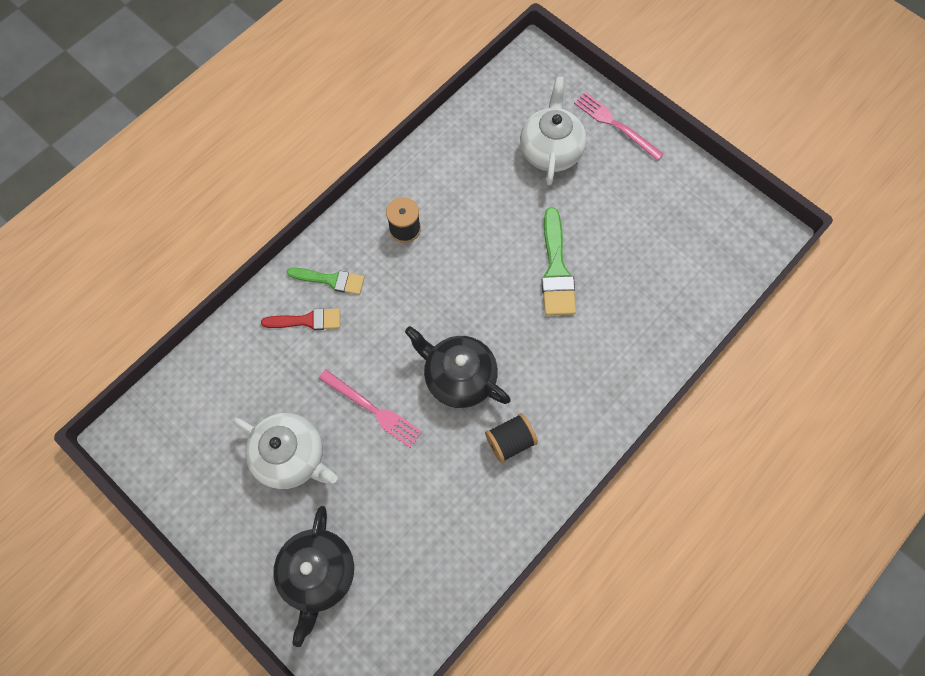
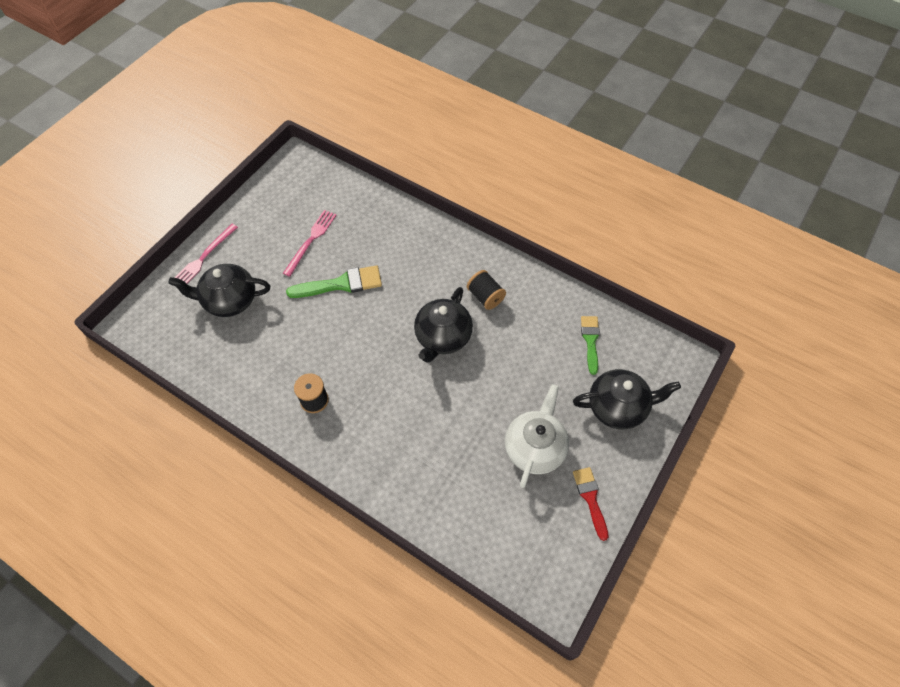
camera: 100 degrees left, 10 degrees down
red brush [261,308,340,330] -> red brush moved to [573,467,609,541]
green brush [287,268,365,295] -> green brush moved to [581,316,600,375]
pink fork [318,369,422,448] -> pink fork moved to [283,210,337,277]
white teapot [520,76,587,186] -> black teapot [168,264,270,317]

